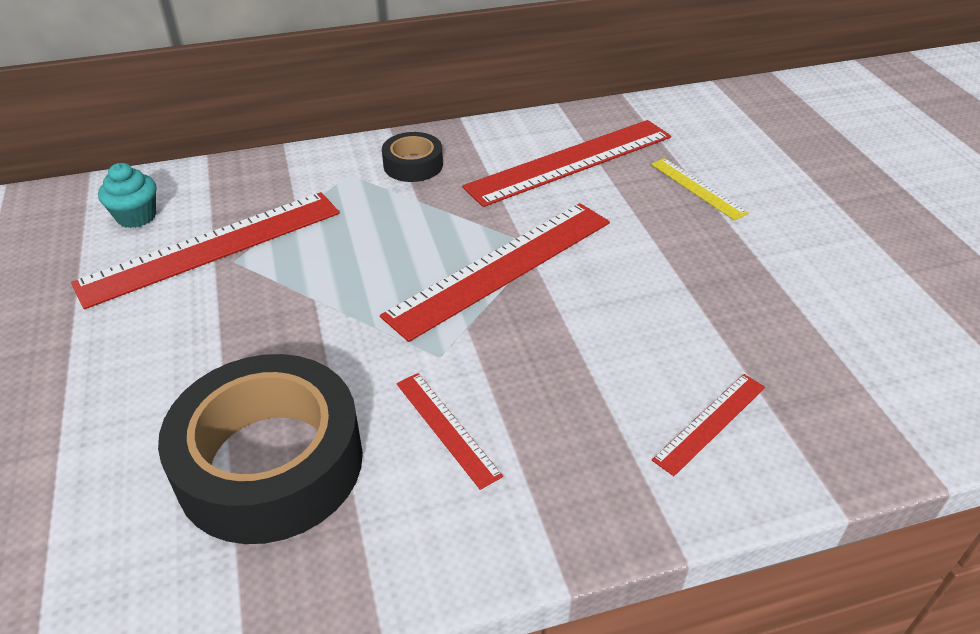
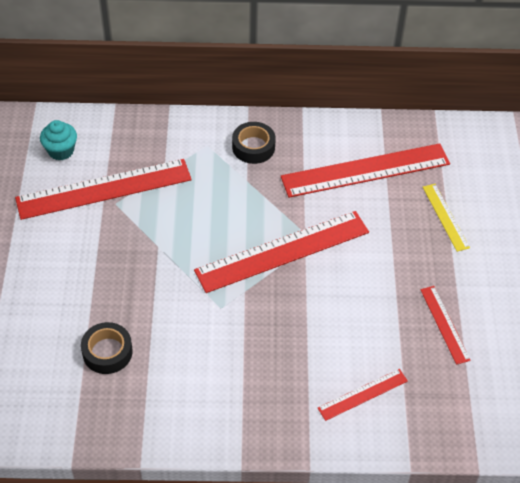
camera: 15 degrees right, 10 degrees up
black tape [158,354,363,544] -> black tape [81,322,133,374], size x0.48
red ruler [396,373,503,490] -> red ruler moved to [420,286,471,365]

